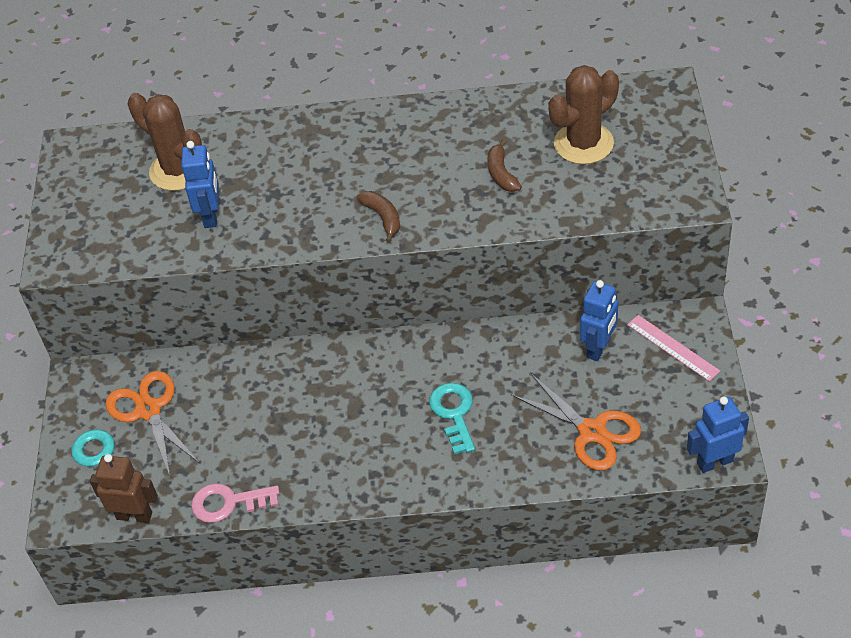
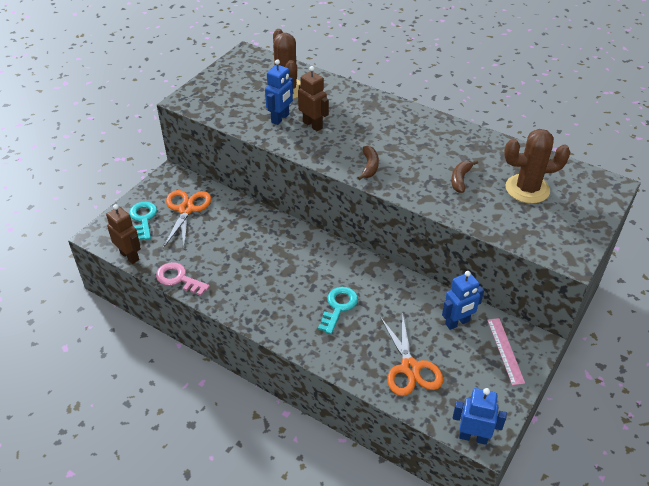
camera: 30 degrees right, 5 degrees down
none -> brown robot [298,66,329,131]

